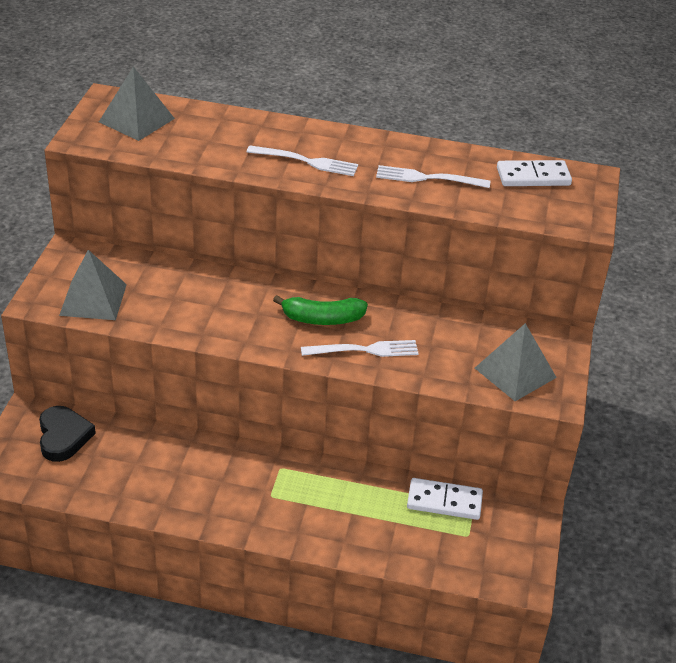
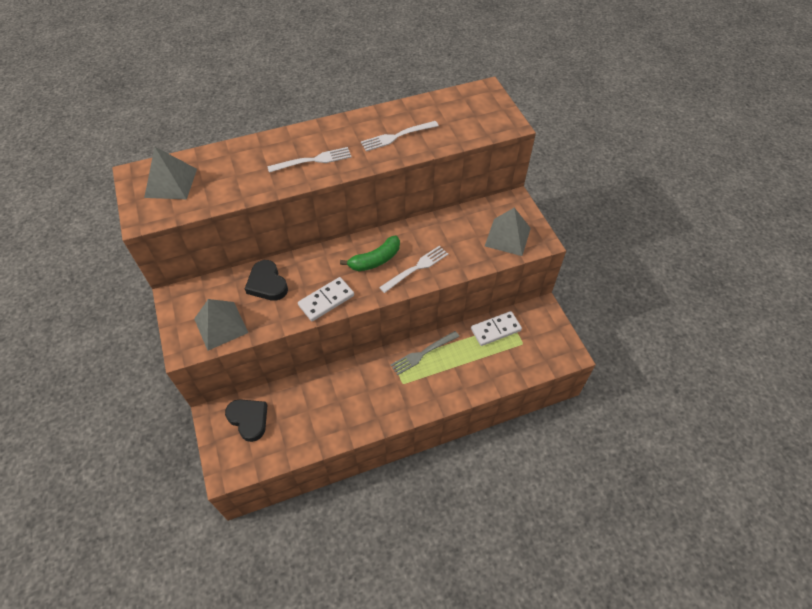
camera: 30 degrees left, 15 degrees up
white domino [497,160,572,186] -> white domino moved to [298,277,354,321]
none -> black heart [245,260,288,301]
none -> grey fork [390,331,459,375]

